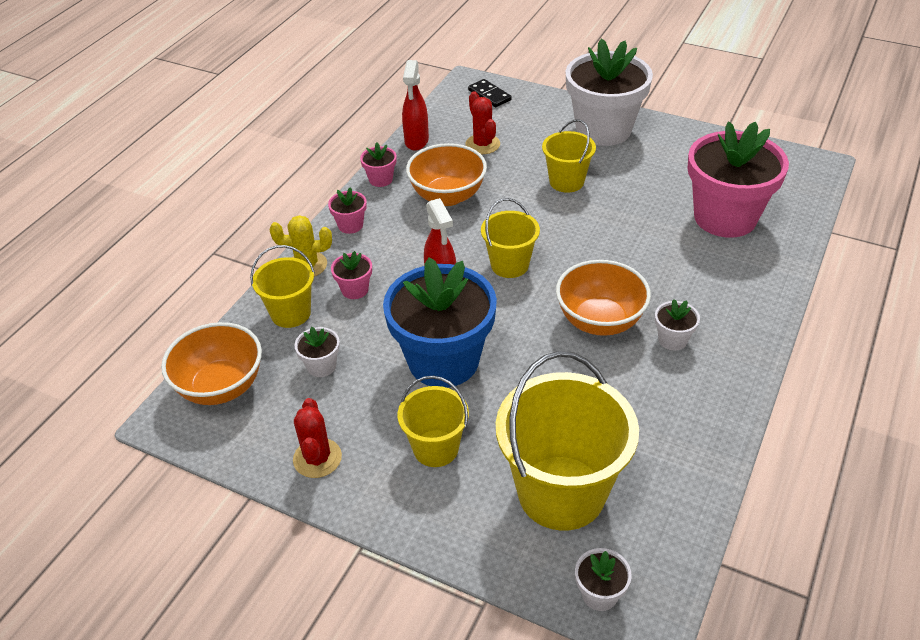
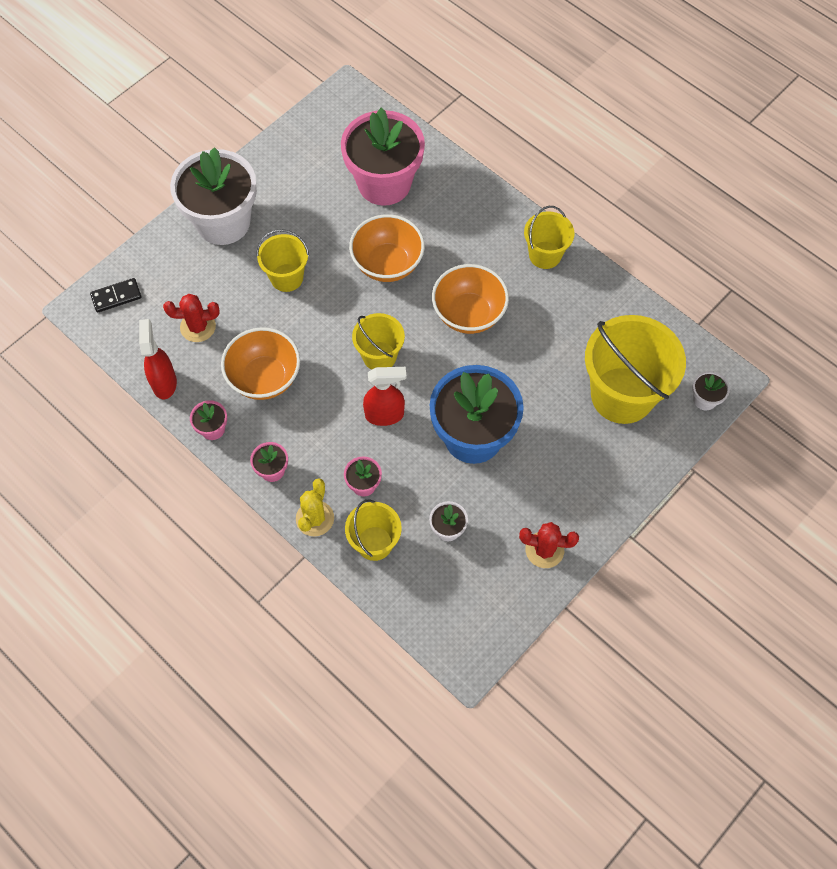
camera: 75 degrees left, 20 degrees up
orange bowl [161,322,262,405] -> orange bowl moved to [349,214,425,282]
yellow bucket [398,376,469,467] -> yellow bucket moved to [524,206,574,269]
red spray bottle [402,60,429,151] -> red spray bottle turned 120 degrees counterclockwise [139,319,177,399]
white flower pot [655,299,700,351] -> none

